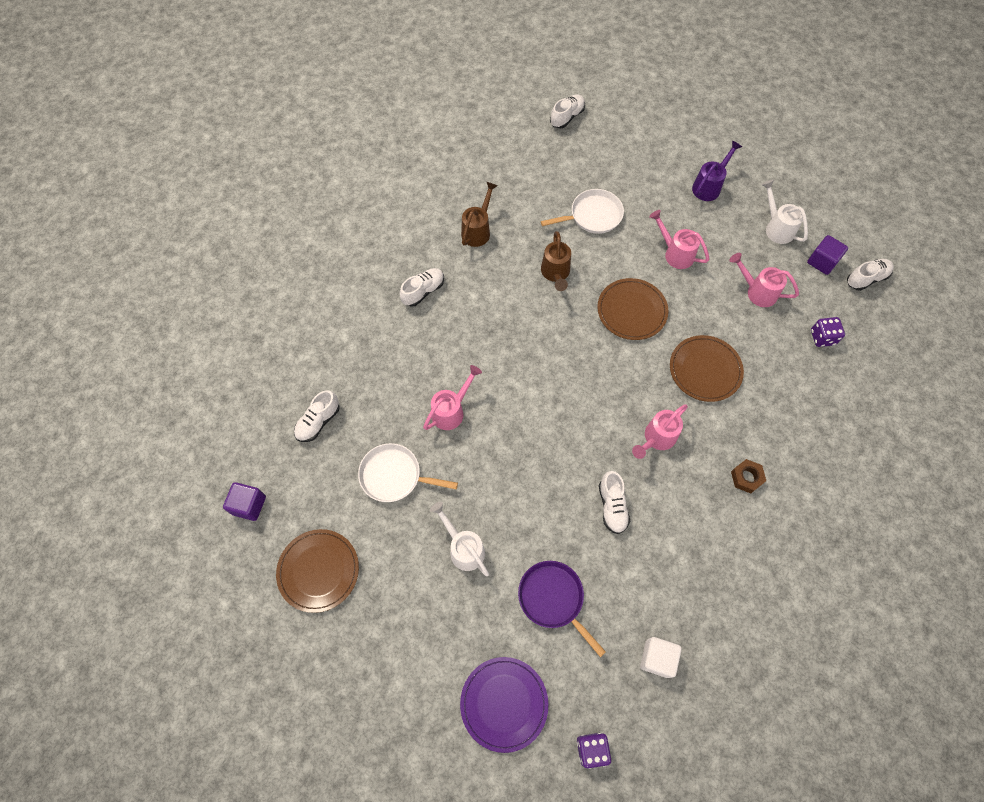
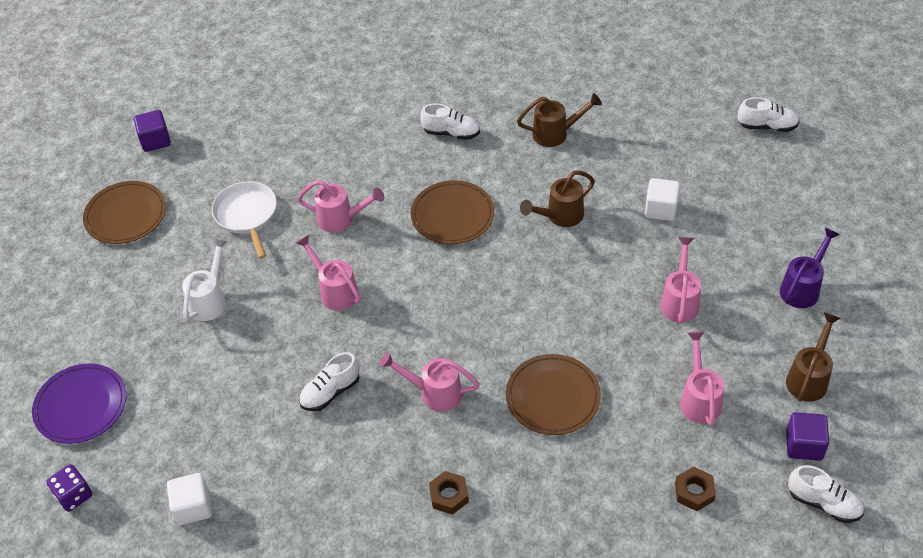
camera: 60 degrees right, 15 degrees down
white shoe [294,390,340,442] -> none
purple pan [518,561,606,657] -> none
white pan [541,189,624,234] -> white cube [645,178,680,221]
brown plate [597,278,668,340] -> brown plate moved to [411,180,495,244]
purple watering can [692,140,742,201] -> purple watering can turned 60 degrees counterclockwise [780,227,840,308]
white watering can [761,180,808,244] -> brown watering can [786,312,840,402]
purple dice [811,317,845,347] -> brown nut [675,467,716,511]
none -> pink watering can [296,234,361,311]

